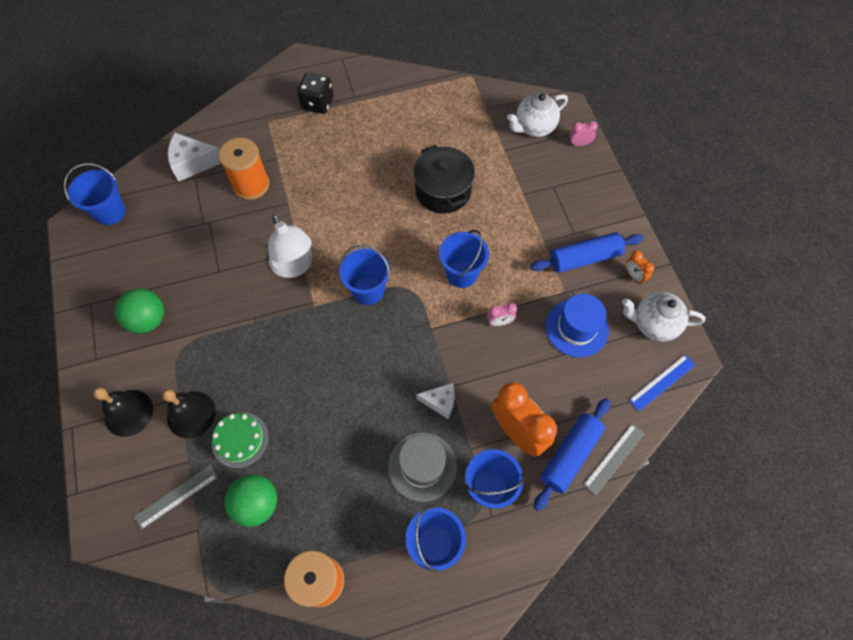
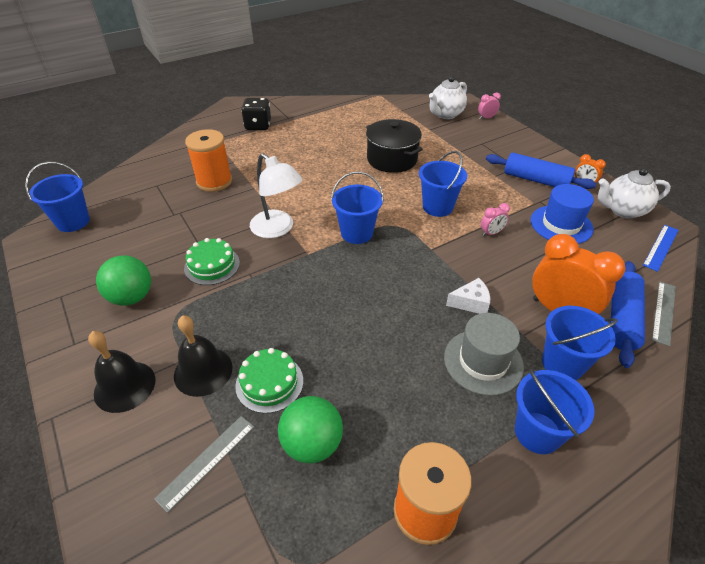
camera: 15 degrees left, 20 degrees down
white cheese [168,133,221,182] -> none
blue rolling pin [530,232,643,273] -> blue rolling pin turned 60 degrees clockwise [486,153,596,189]
none -> green cake [184,238,240,285]

